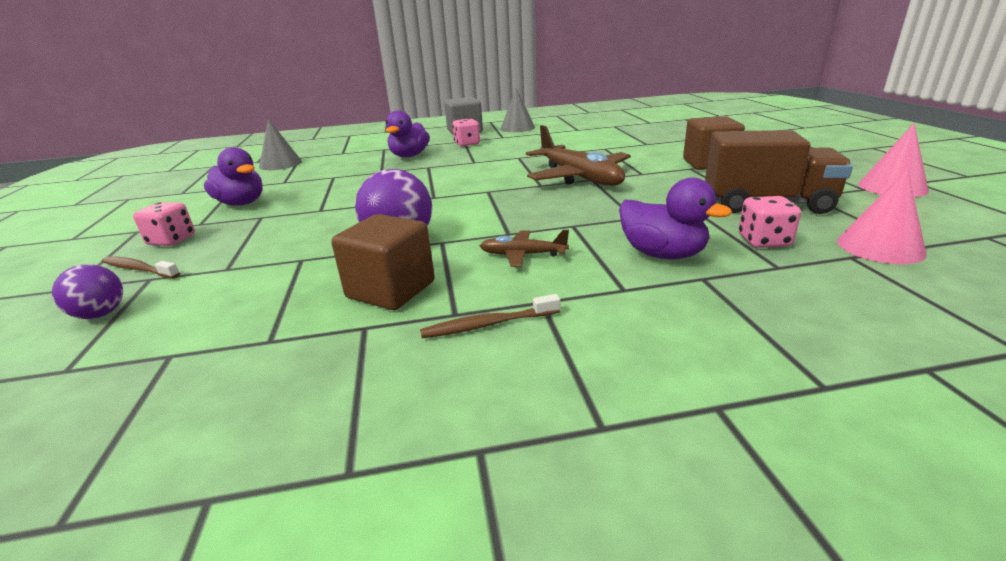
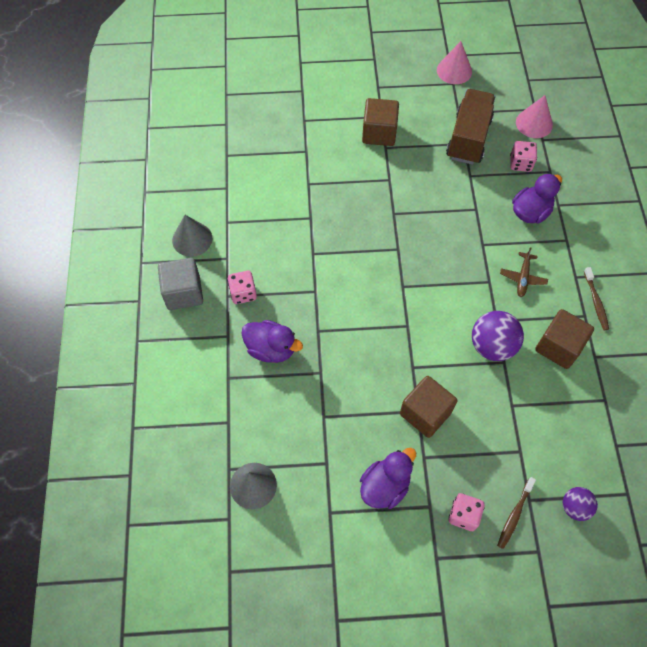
camera: 85 degrees left, 35 degrees up
brown plane [526,125,631,186] -> none
none -> brown cube [400,376,457,438]

